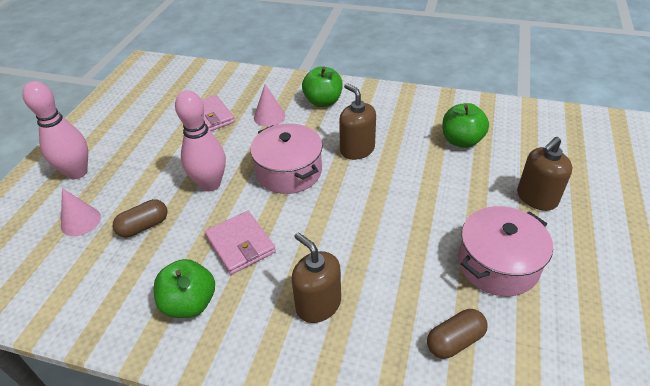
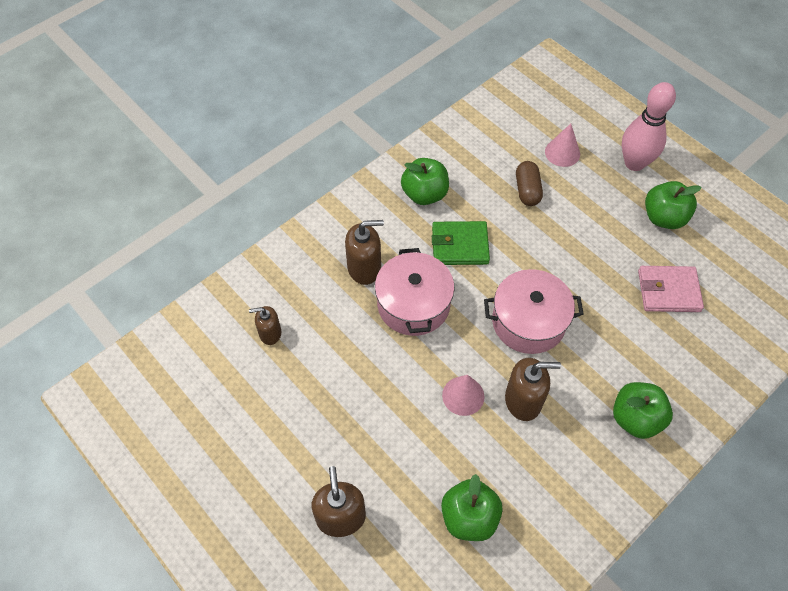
camera: 120 degrees right, 15 degrees up
pink bowling pin [175,90,226,192] -> none
pink wallet [205,211,276,275] -> green wallet [432,221,490,265]
pink cone [254,84,285,127] -> pink cone moved to [442,375,484,416]
brown capsule [427,309,488,359] -> brown soap dispenser [249,306,281,345]
pink pot [458,206,553,296] -> pink pot moved to [375,248,454,336]
none -> green apple [645,181,702,229]

